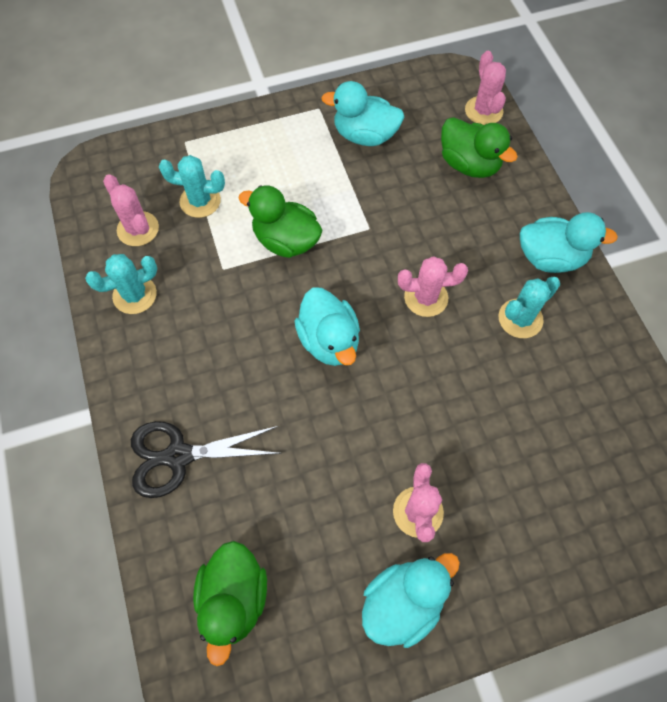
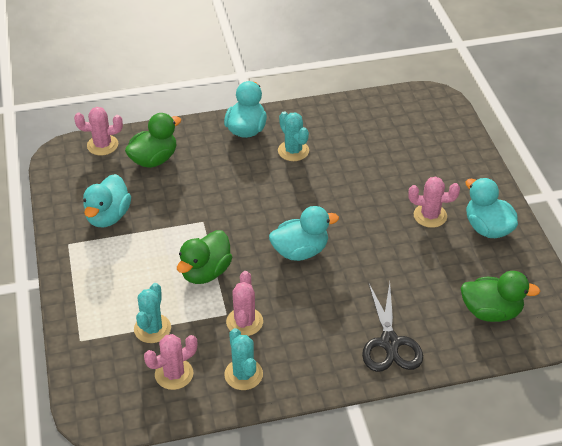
camera: 85 degrees left, 20 degrees down
pink cactus [398,256,468,317] -> pink cactus moved to [226,271,263,336]

